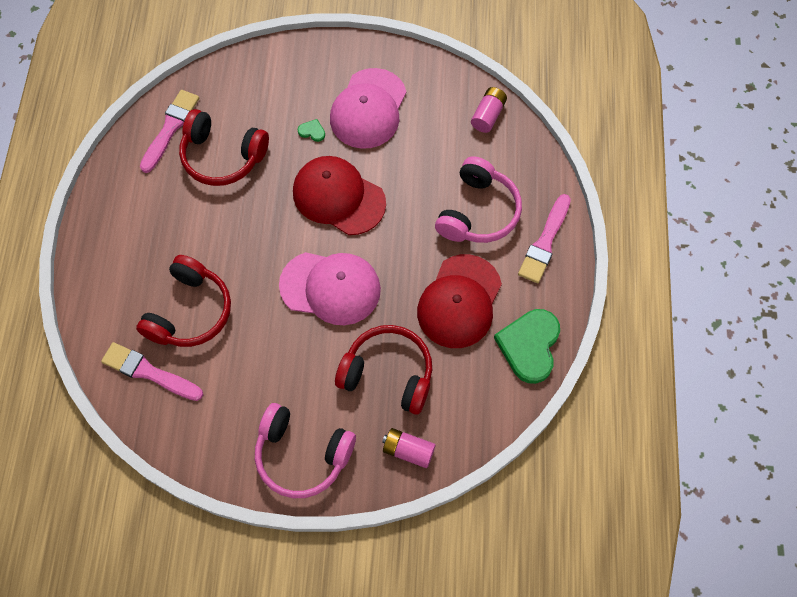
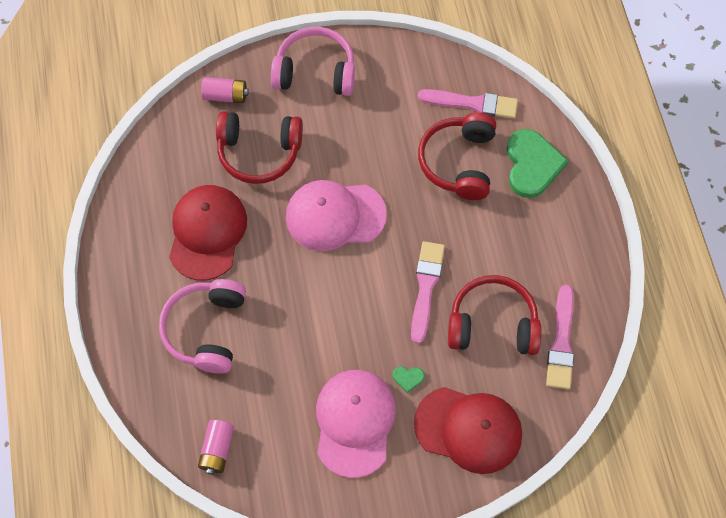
camera: 165 degrees right, 0 degrees up
red cap [293,156,386,235] -> red cap moved to [414,387,522,474]
green heart [494,309,560,384] -> green heart moved to [506,129,568,198]
pink brush [518,194,571,283] -> pink brush moved to [411,241,445,344]

